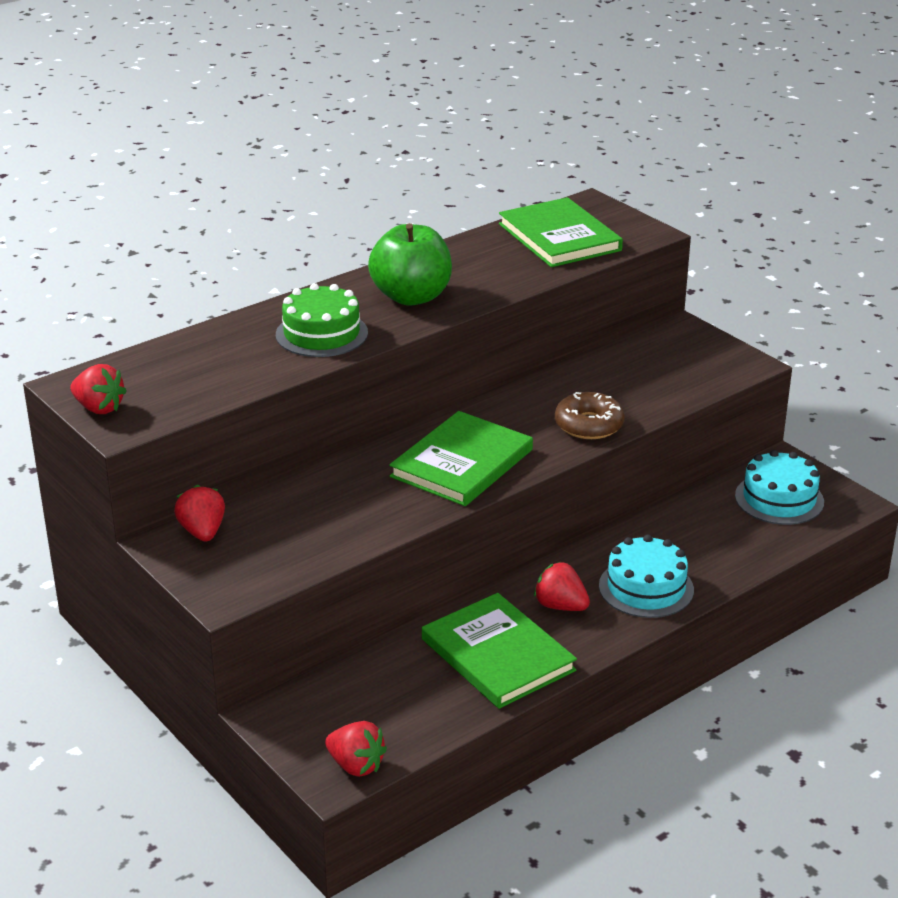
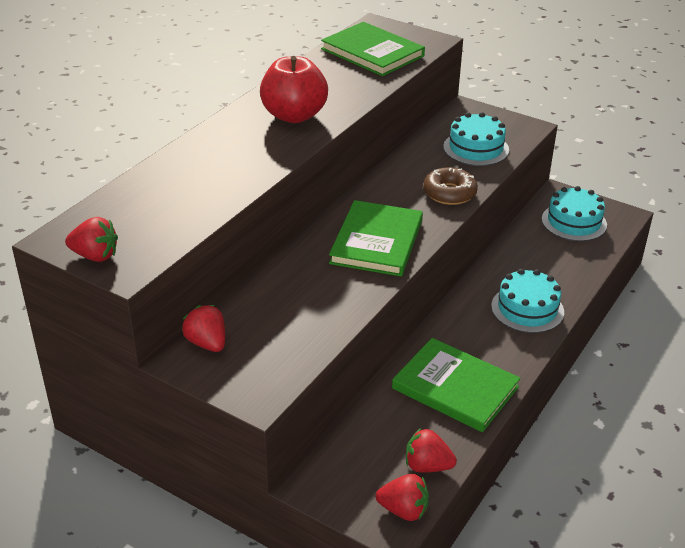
camera: 20 degrees left, 5 degrees up
green cake [276,283,368,357] -> none
green apple [368,223,452,306] -> red apple [260,56,328,123]
red strawberry [534,562,590,611] -> red strawberry moved to [406,428,457,473]
none -> turquoise cake [443,112,509,166]

